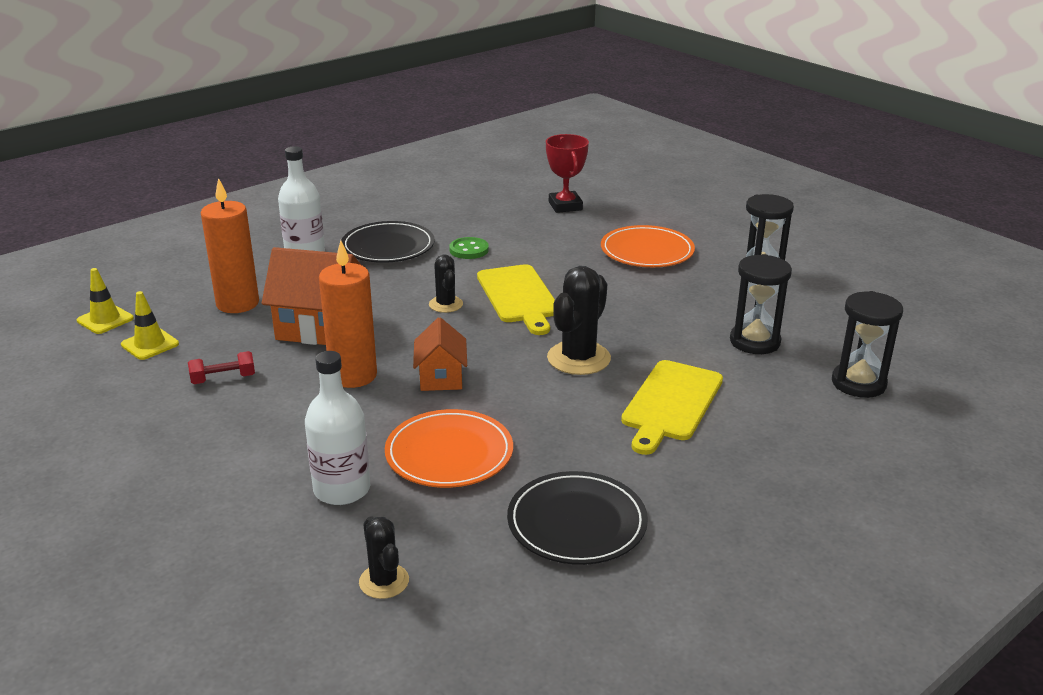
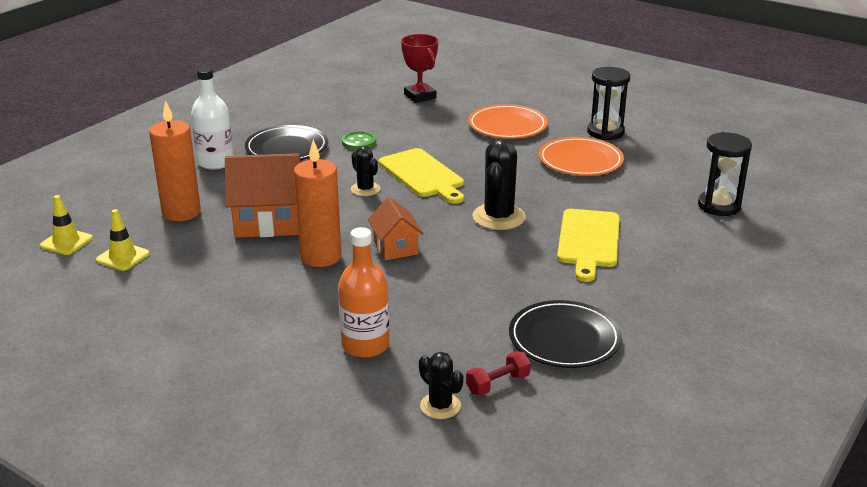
camera: 15 degrees left, 0 degrees up
red dumbbell [188,351,255,384] -> red dumbbell moved to [466,351,531,396]
white bottle [305,351,370,505] -> orange bottle [338,227,389,358]
orange plate [385,409,513,488] -> orange plate moved to [539,137,624,176]
black hourglass [730,254,792,354] -> none

